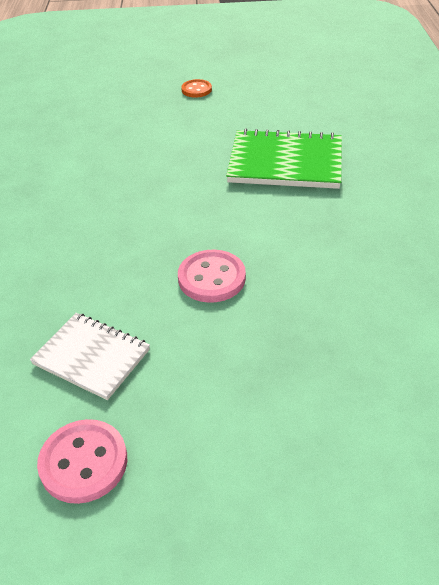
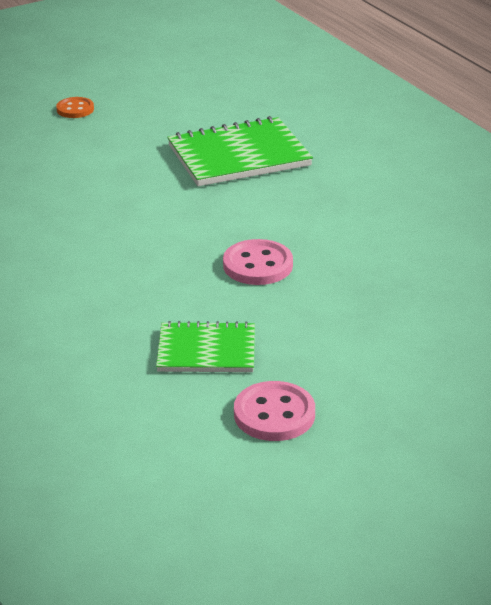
camera: 30 degrees left, 10 degrees down
white notebook [30,313,150,400] -> green notebook [156,321,255,372]

